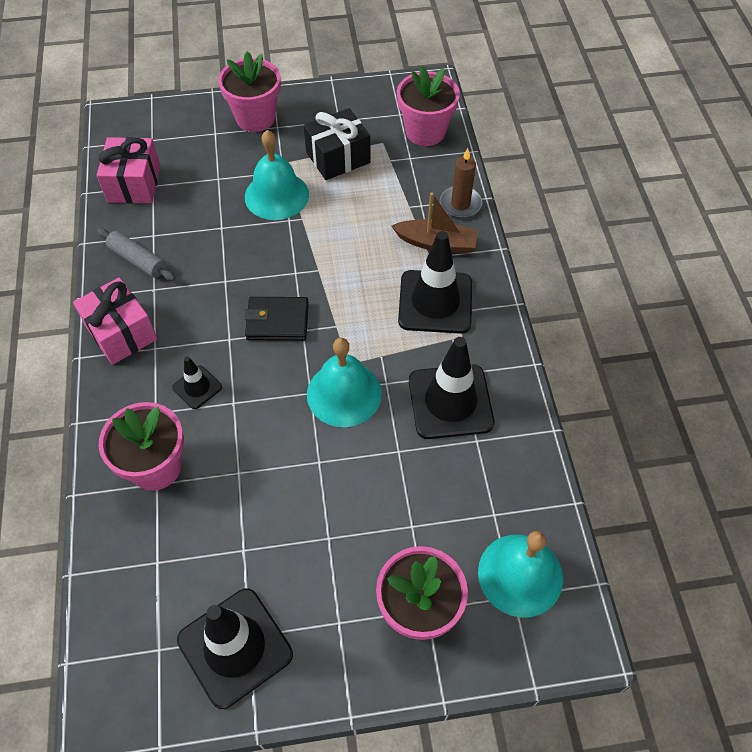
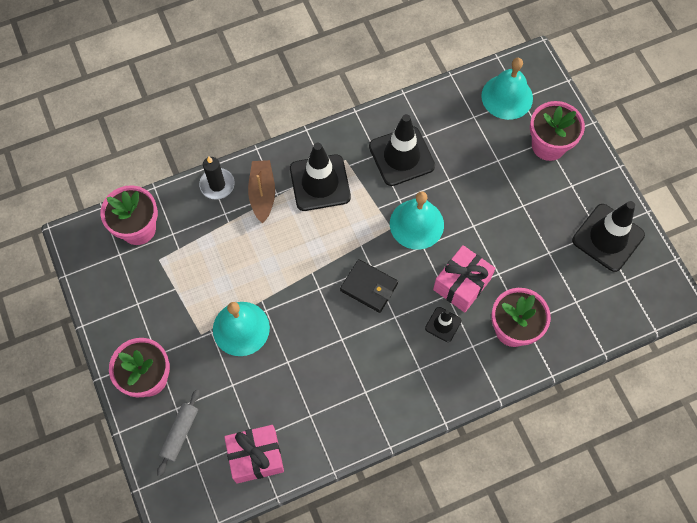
camera: 105 degrees left, 10 degrees up
pink gift [73,277,157,365] -> pink gift moved to [433,245,496,312]
grey rolling pin [97,228,175,281] -> grey rolling pin moved to [157,389,200,476]
black wallet [244,297,309,341] -> black wallet turned 45 degrees counterclockwise [340,259,398,313]
black gift [304,108,371,180] -> none
brown candle [440,148,482,218] -> black candle [199,156,235,200]

